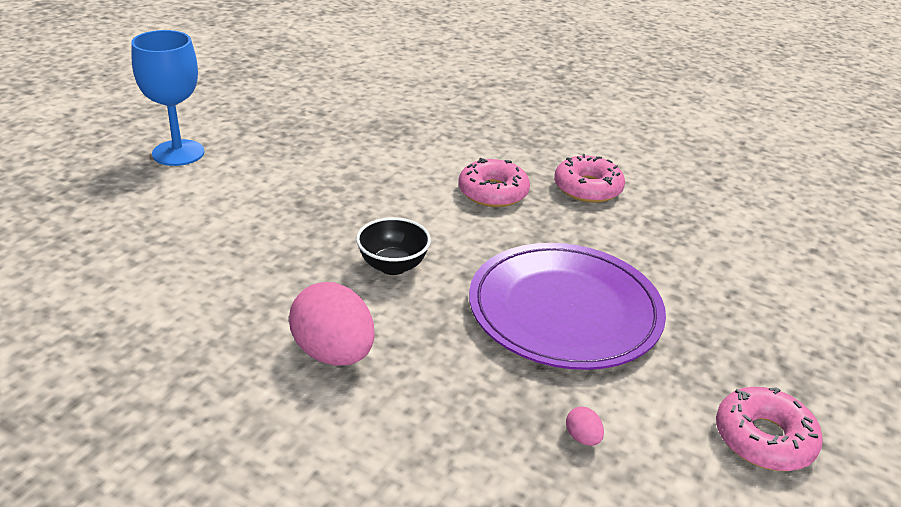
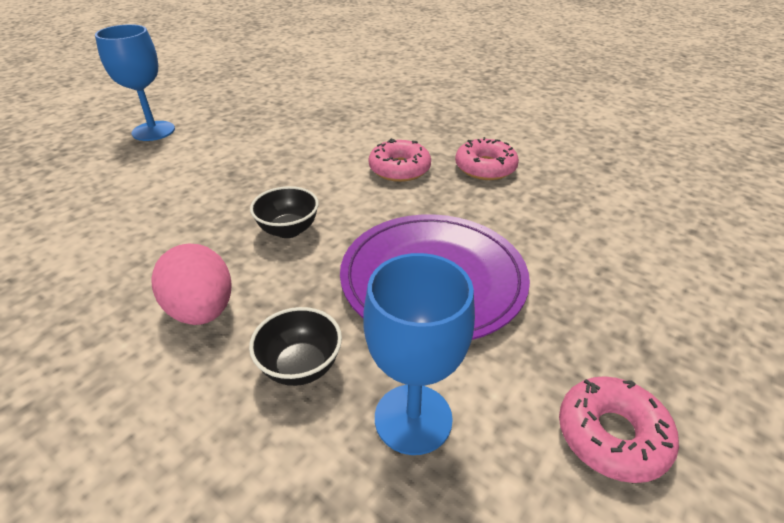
camera: 10 degrees right, 5 degrees up
pink egg [566,407,604,446] -> blue goblet [363,253,475,455]
none -> black bowl [249,307,342,386]

